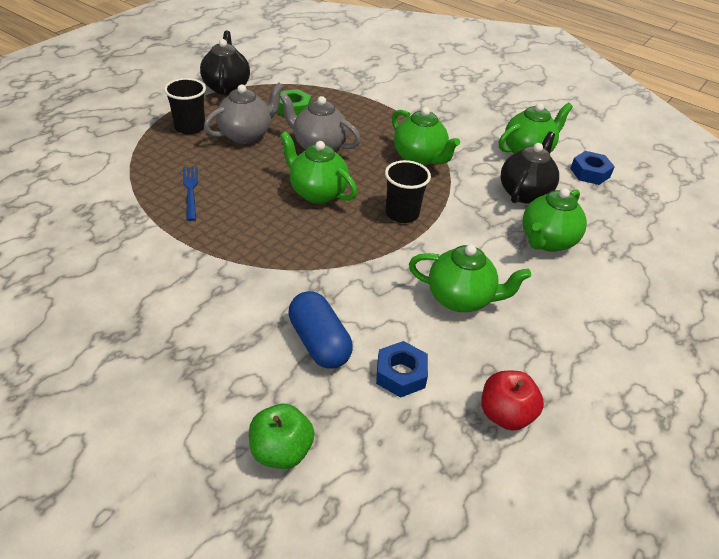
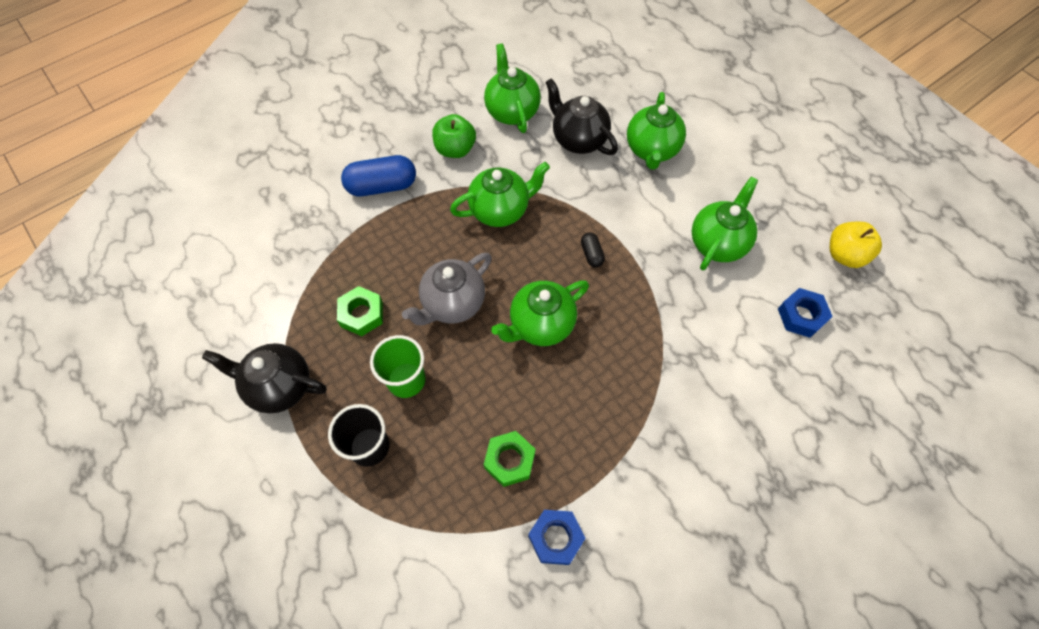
camera: 70 degrees left, 20 degrees up
blue fork [183,167,198,221] -> green nut [484,431,535,487]
grey teapot [204,82,284,144] -> green cup [370,335,426,398]
green apple [249,404,314,469] -> green apple moved to [432,114,476,158]
blue capsule [288,291,353,369] -> blue capsule moved to [341,155,416,196]
black cup [385,160,431,223] -> black capsule [581,232,605,267]
red apple [481,371,544,431] -> yellow apple [830,222,882,268]
green teapot [522,188,587,252] -> green teapot turned 45 degrees clockwise [627,92,686,170]
blue nut [570,151,615,185] -> blue nut moved to [528,510,585,565]

